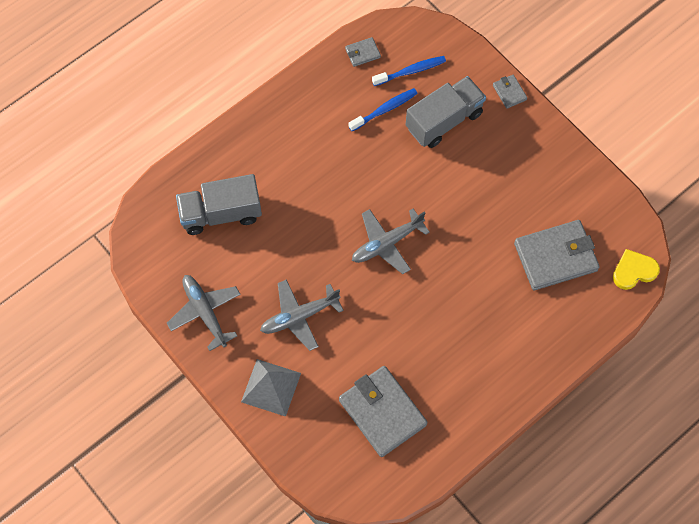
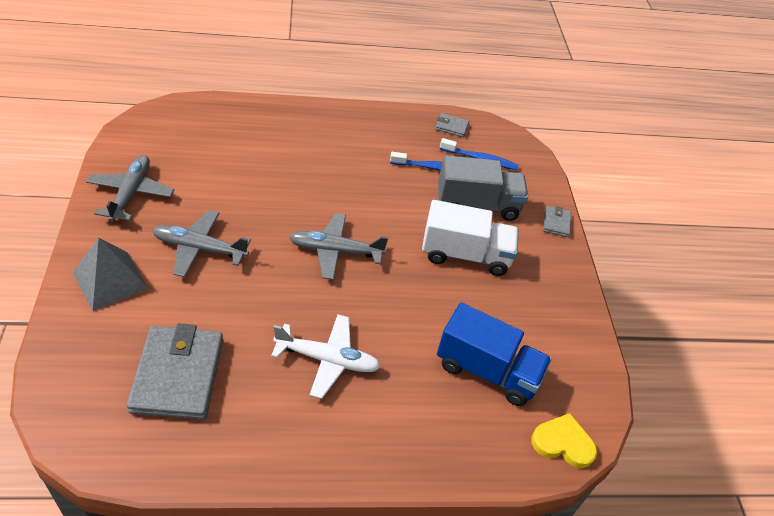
camera: 30 degrees right, 20 degrees down
grey truck [176,174,262,235] -> none
grey wallet [514,220,600,290] -> blue truck [437,302,552,406]
none -> white plane [271,315,381,399]
none -> white truck [422,200,519,276]

